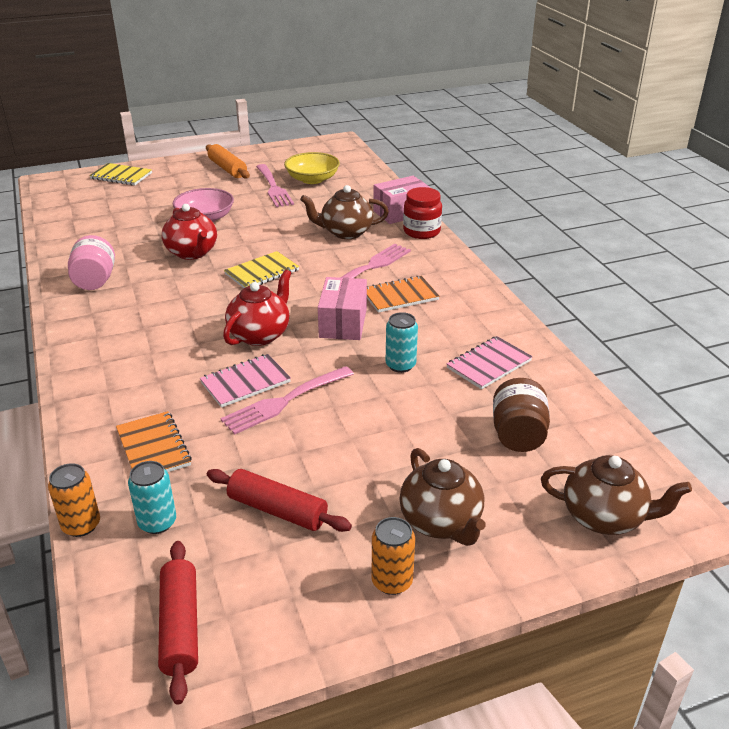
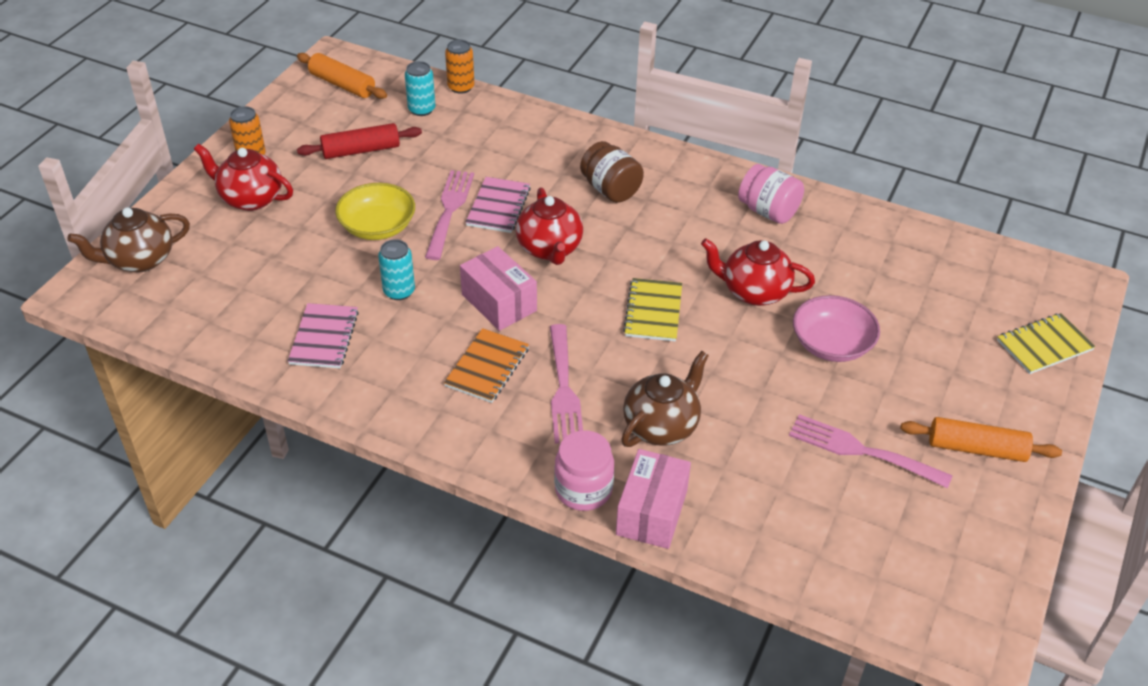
camera: 135 degrees right, 10 degrees up
orange notebook [116,411,192,472] -> none
red rolling pin [158,541,198,705] -> orange rolling pin [297,53,387,99]
yellow bowl [284,152,340,184] -> yellow bowl moved to [335,183,415,240]
brown teapot [399,448,486,546] -> red teapot [194,144,293,211]
red jar [403,187,442,239] -> pink jar [554,430,614,511]
brown jar [493,378,550,452] -> brown jar moved to [580,141,644,203]

